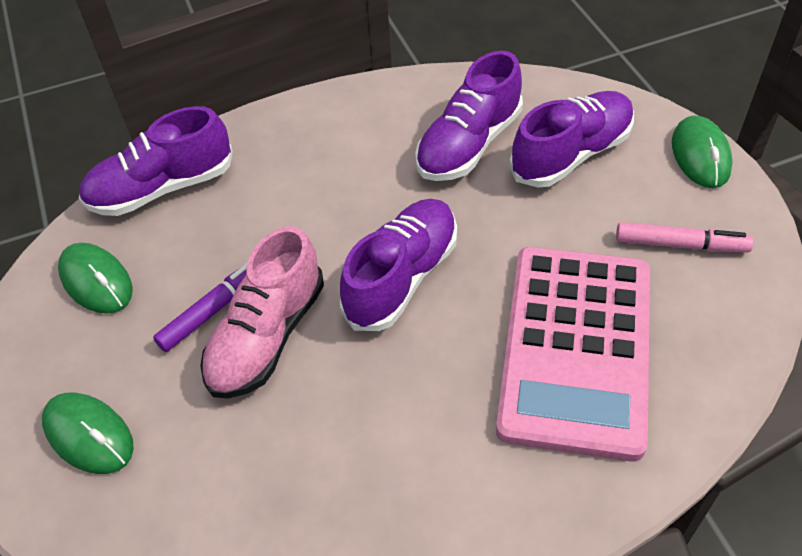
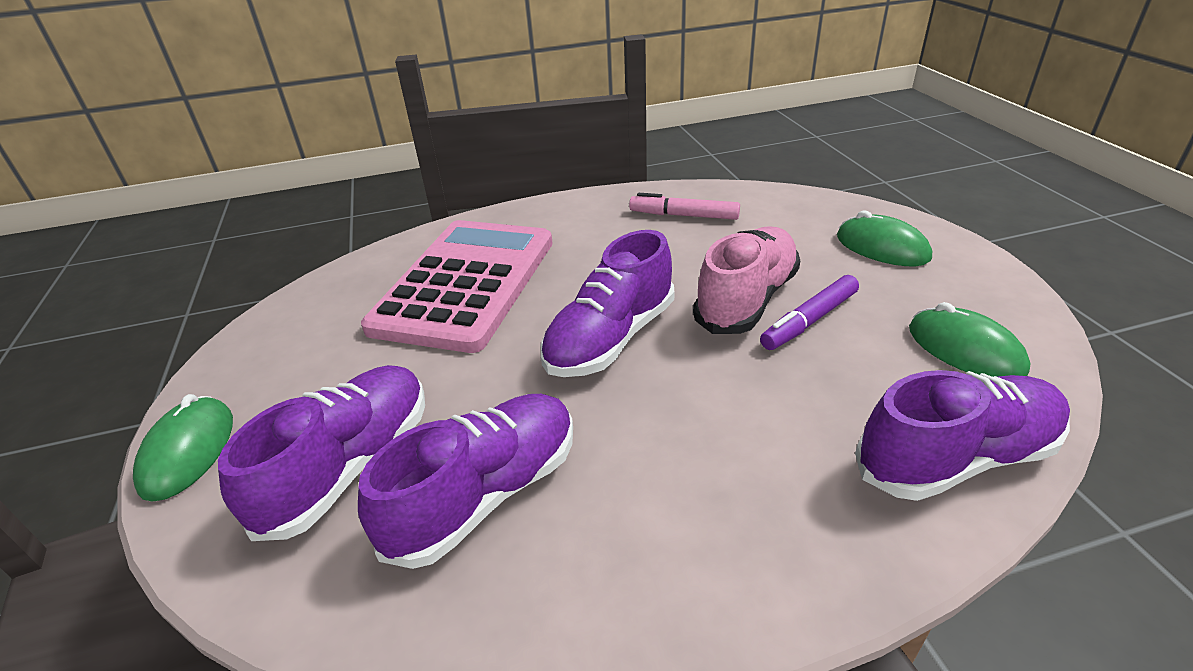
camera: 175 degrees left, 15 degrees down
purple shoe [509,91,634,188] -> purple shoe turned 150 degrees clockwise [218,365,425,541]
pink marker [616,222,753,253] -> pink marker moved to [629,193,740,220]

